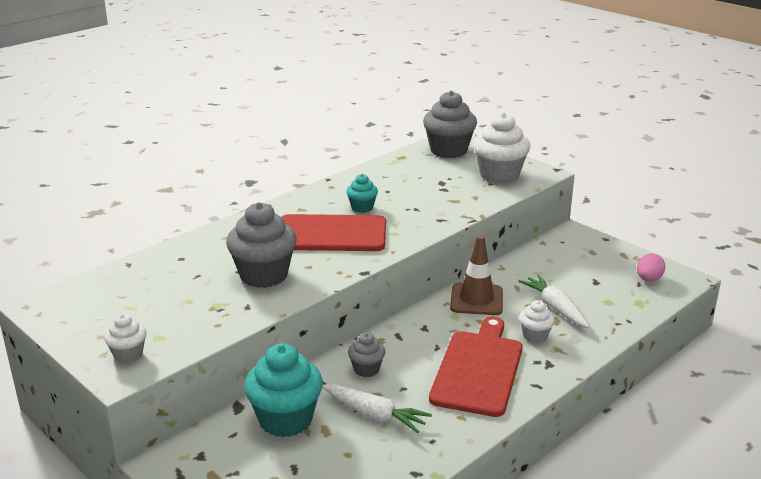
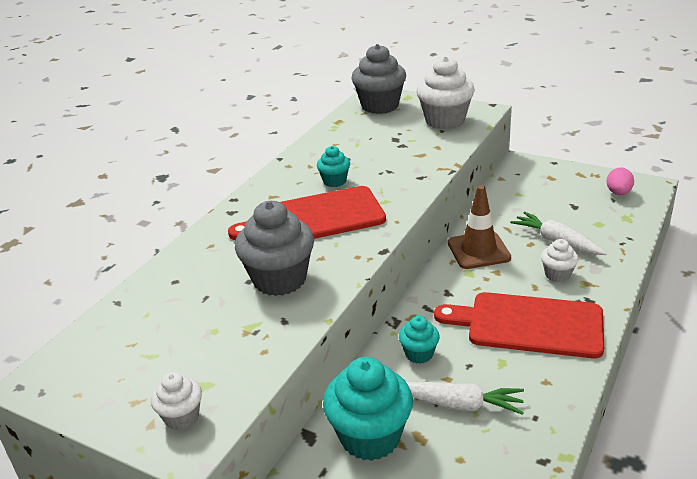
camera: 15 degrees left, 5 degrees up
grey cupcake [348,332,385,377] -> turquoise cupcake [399,316,440,364]
red cutting board [429,317,522,417] -> red cutting board turned 75 degrees counterclockwise [434,292,604,358]

